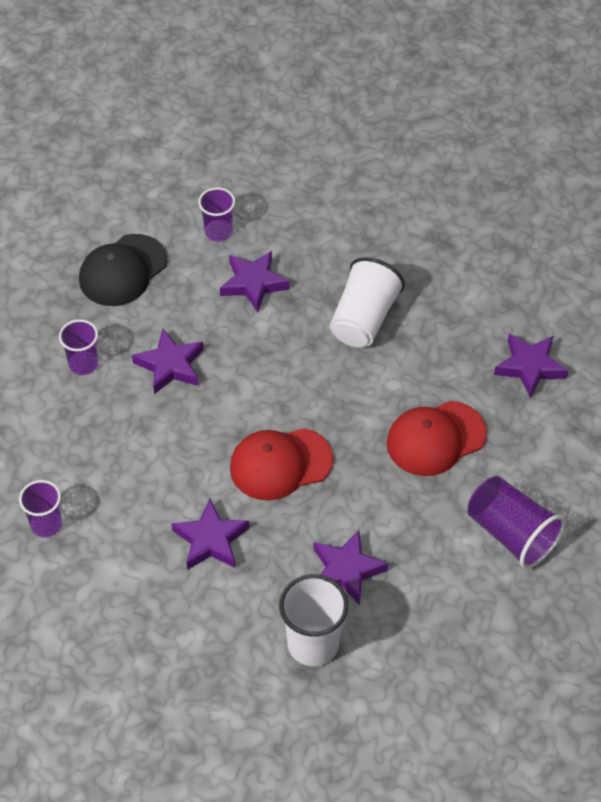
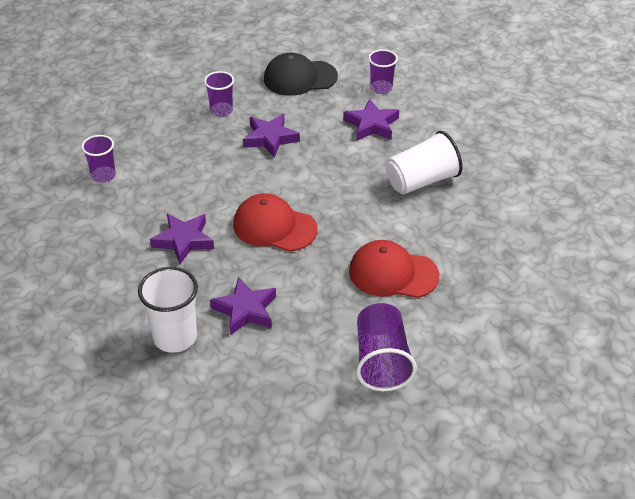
camera: 40 degrees right, 10 degrees down
purple star [494,334,568,398] -> none

